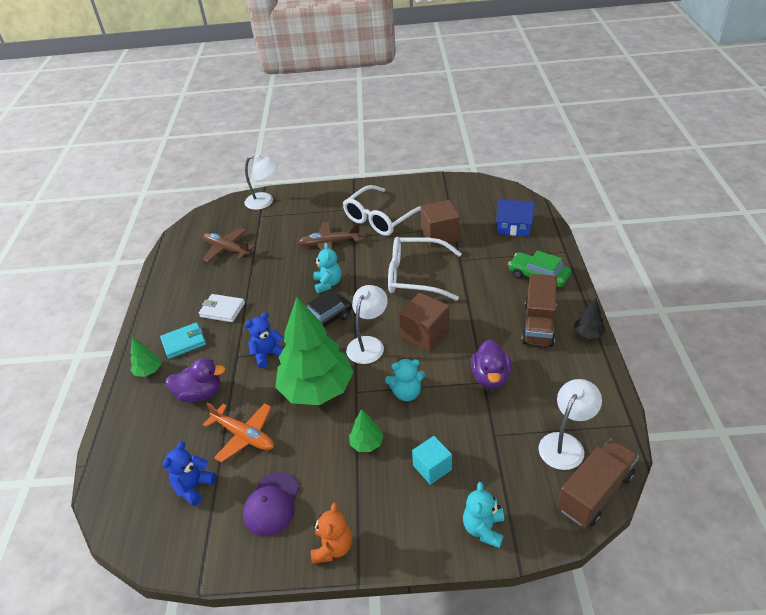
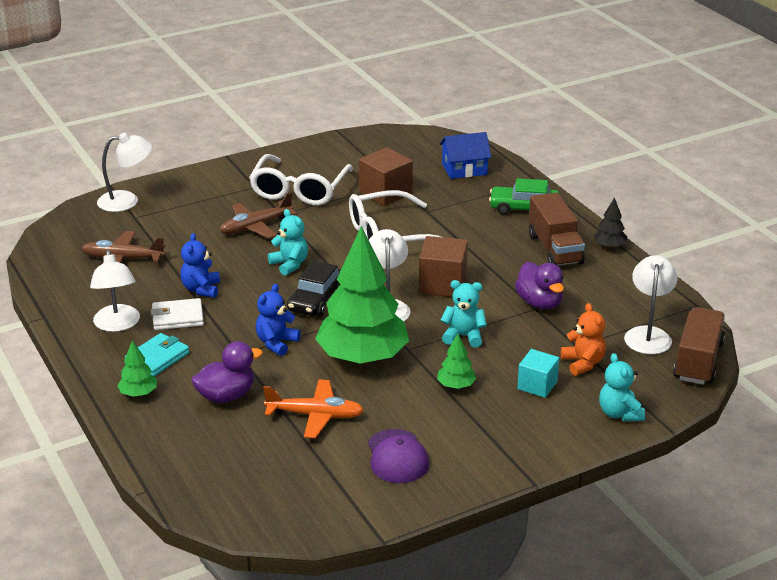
camera: 30 degrees left, 10 degrees down
blue teddy bear [163,441,216,506] -> blue teddy bear moved to [181,233,220,298]
orange teddy bear [311,502,352,564] -> orange teddy bear moved to [561,303,606,376]
turquoise teddy bear [385,359,425,401] -> turquoise teddy bear turned 135 degrees counterclockwise [441,280,487,348]
none -> white lamp [90,250,140,332]

